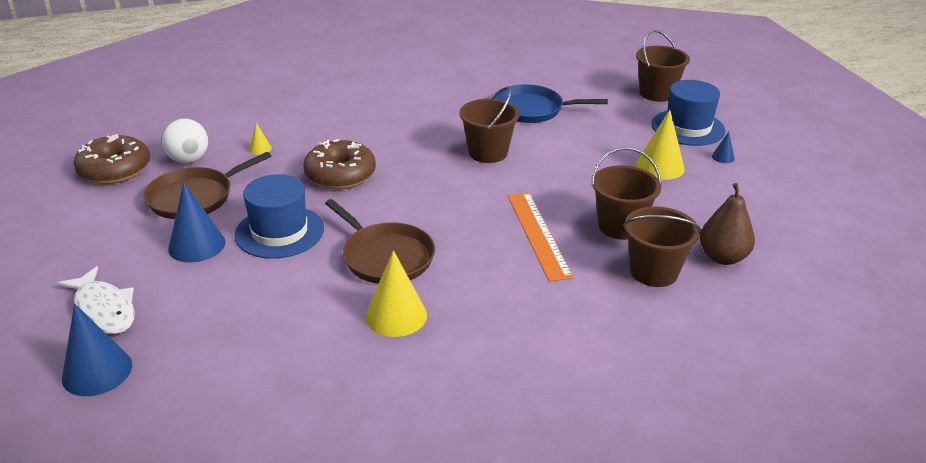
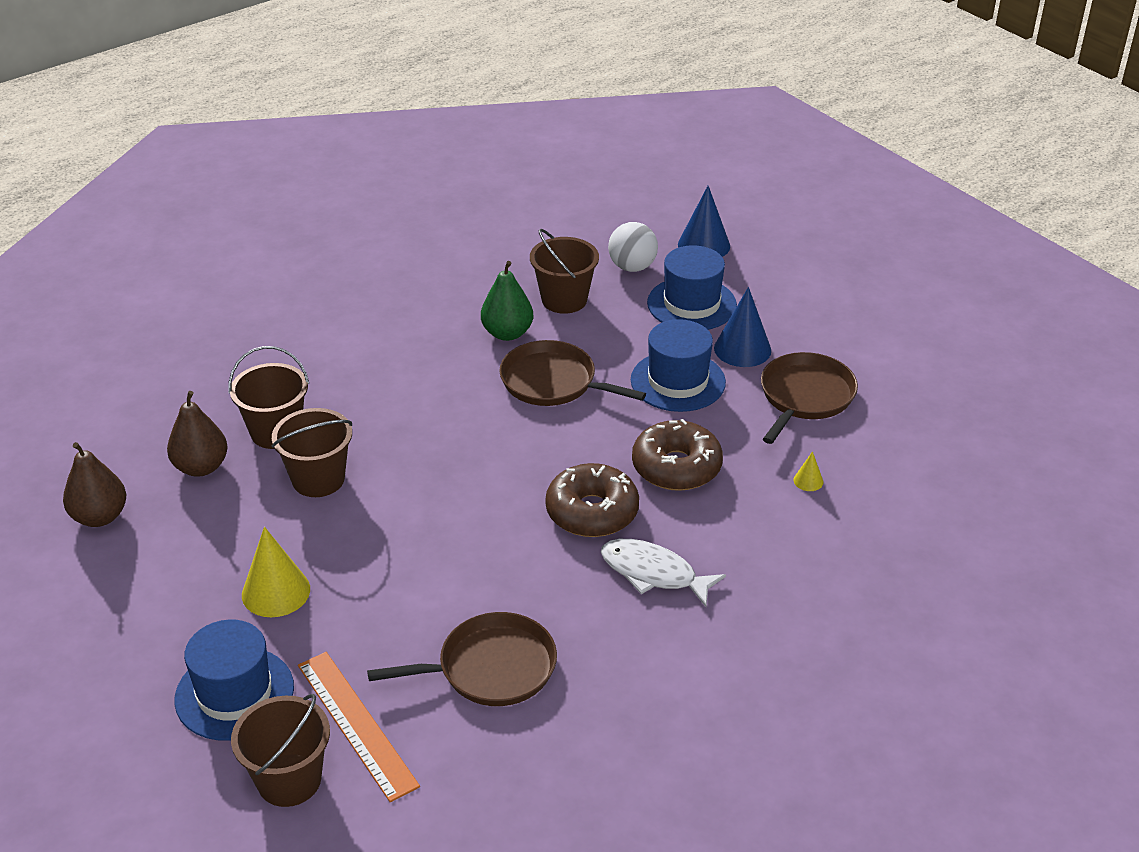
camera: 160 degrees right, 5 degrees up
white fish [57,266,135,334] -> white fish moved to [601,539,726,607]
brown donut [74,134,150,184] -> brown donut moved to [546,463,639,537]
white ball [161,118,208,163] -> white ball moved to [608,222,658,272]
yellow cone [366,250,427,337] -> green pear [481,261,533,341]
brown bucket [459,87,520,163] -> brown bucket moved to [530,229,599,314]
blue pan [494,84,608,123] -> brown pan [367,612,557,706]
orange ruler [507,192,574,282] -> orange ruler moved to [298,652,420,802]
blue cone [712,132,735,163] -> none
none -> brown pear [63,442,126,527]
none -> blue hat [647,245,737,330]

